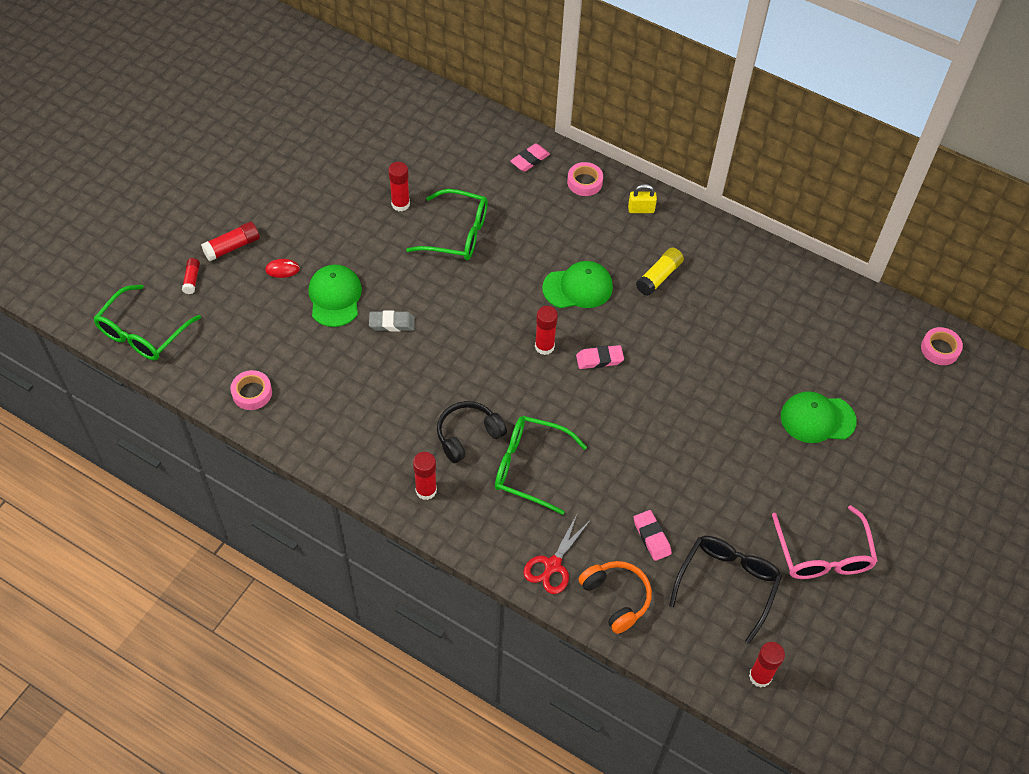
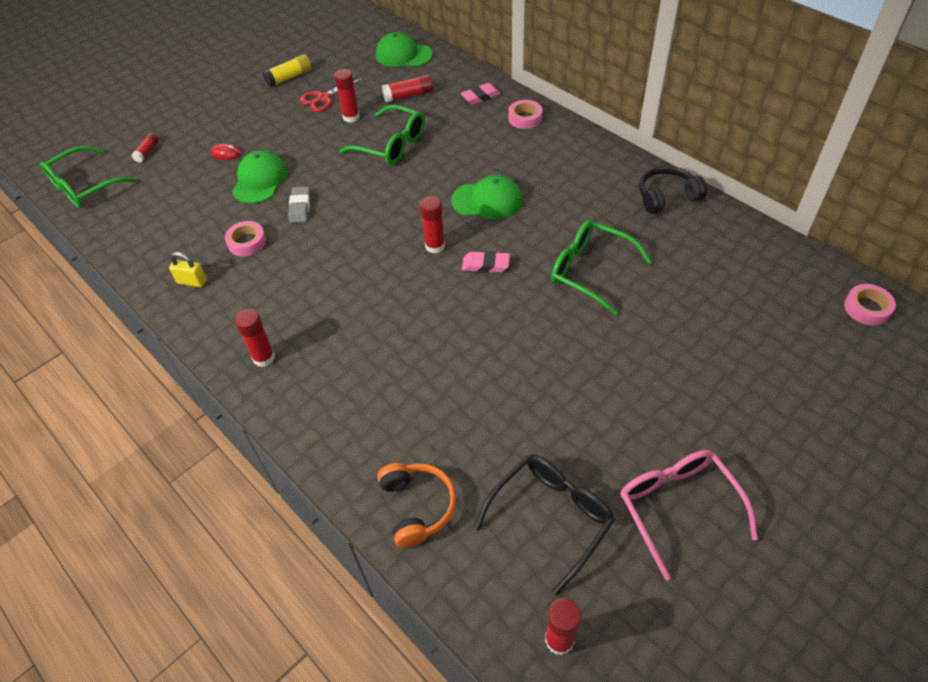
camera: 20 degrees right, 5 degrees down
red glue stick [201,222,260,261] -> red glue stick moved to [382,74,433,103]
pink tape [230,370,272,410] -> pink tape moved to [225,221,266,257]
grey eraser [369,310,415,331] -> grey eraser turned 75 degrees clockwise [288,186,310,223]
black headphones [437,401,507,463] -> black headphones moved to [639,166,707,214]
green glasses [495,416,587,515] -> green glasses moved to [551,220,652,315]
red scissors [523,515,590,594] -> red scissors moved to [300,74,364,112]
yellow padlock [628,184,657,213] -> yellow padlock moved to [169,252,207,287]
pink eraser [634,510,672,561] -> none
yellow glue stick [636,247,684,296] -> yellow glue stick moved to [263,54,312,87]
pink glasses [772,505,878,579] -> pink glasses turned 150 degrees clockwise [620,450,758,580]
green cap [781,391,857,443] -> green cap moved to [376,32,433,67]

